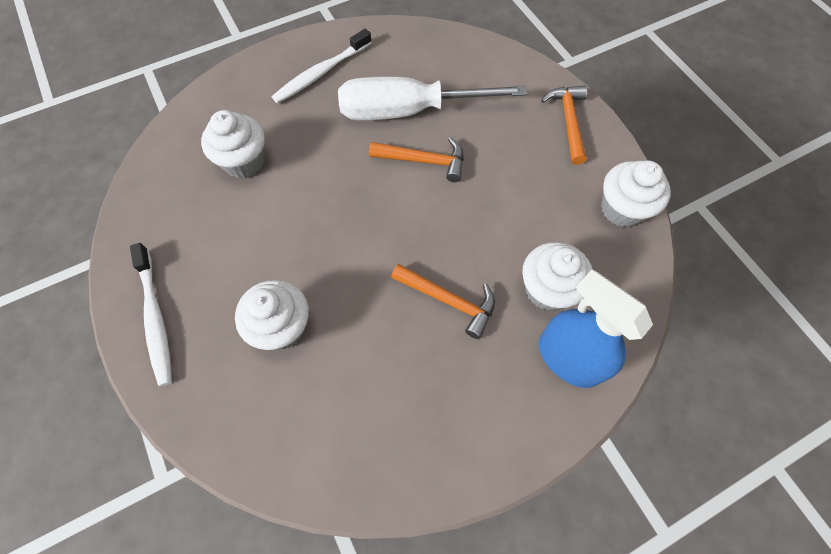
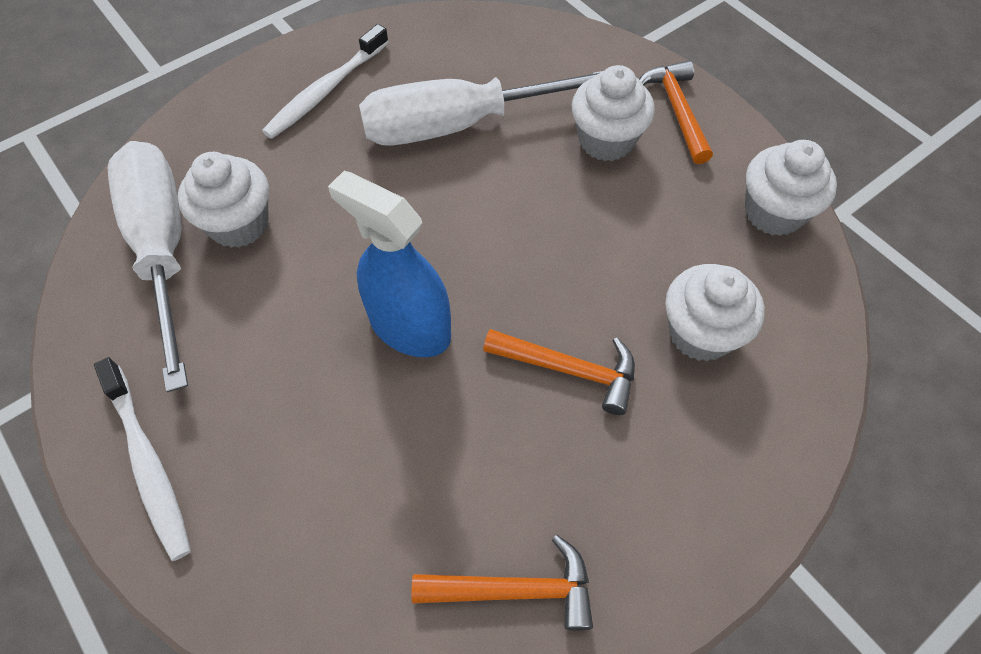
camera: 10 degrees left, 5 degrees down
white cupcake [235,280,309,350] -> white cupcake moved to [571,65,655,161]
orange hammer [369,137,464,182] -> orange hammer moved to [411,535,593,630]
blue spray bottle [539,270,653,388] -> blue spray bottle moved to [328,171,451,357]
none -> white screwdriver [108,141,188,392]

